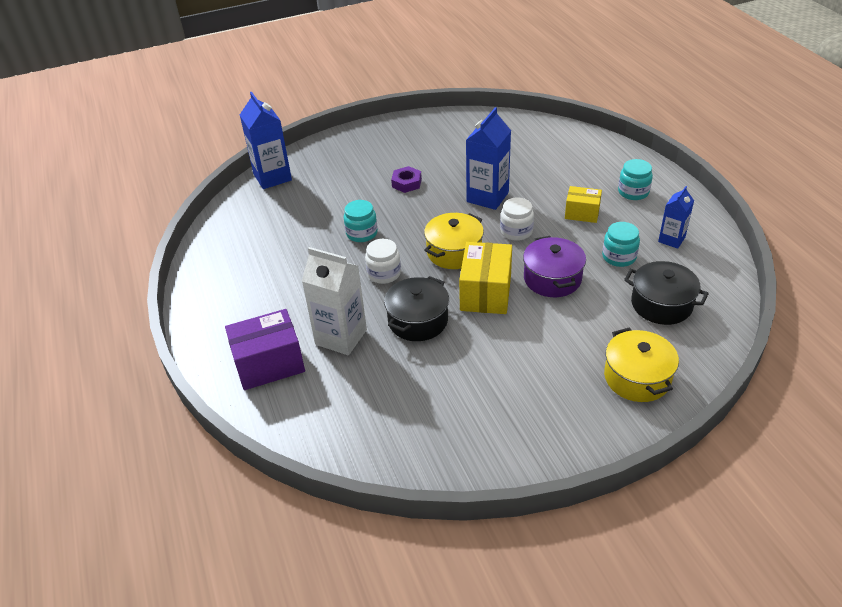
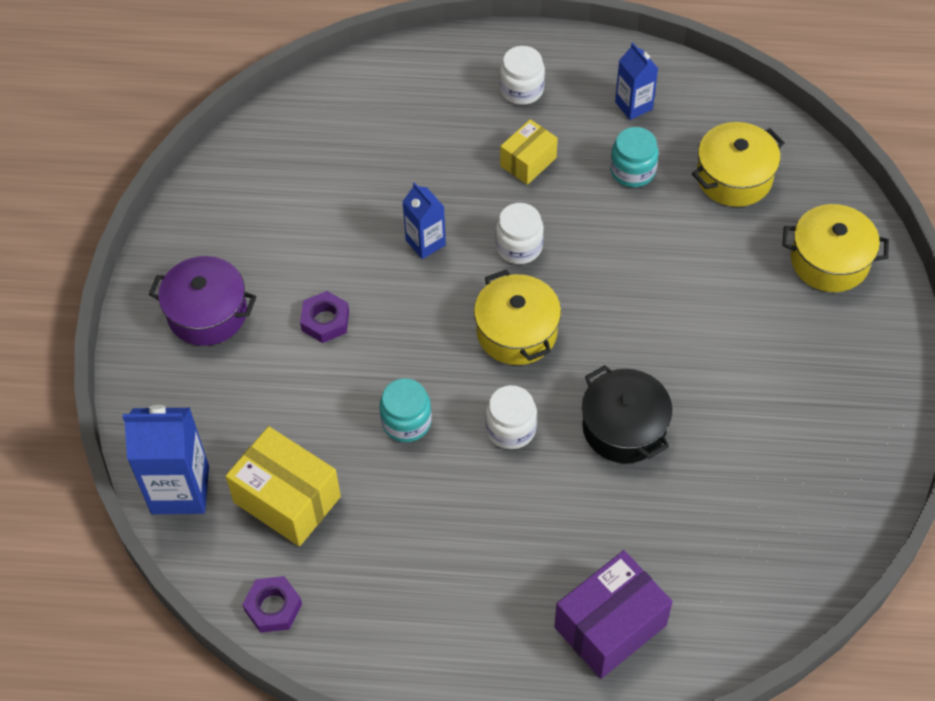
camera: 65 degrees left, 15 degrees up
purple box [225,309,305,390] -> purple box turned 45 degrees clockwise [554,550,673,679]
white carton [302,247,367,355] -> none
yellow box [459,242,512,314] -> yellow box moved to [225,426,341,546]
blue carton [466,107,511,210] -> blue carton [402,182,446,259], size x0.59
purple pot [523,236,586,297] -> purple pot moved to [149,256,257,346]
turquoise jar [618,159,653,200] -> white jar [500,46,545,105]
black pot [624,261,709,325] -> yellow pot [692,122,785,207]
none -> purple nut [242,576,302,633]

